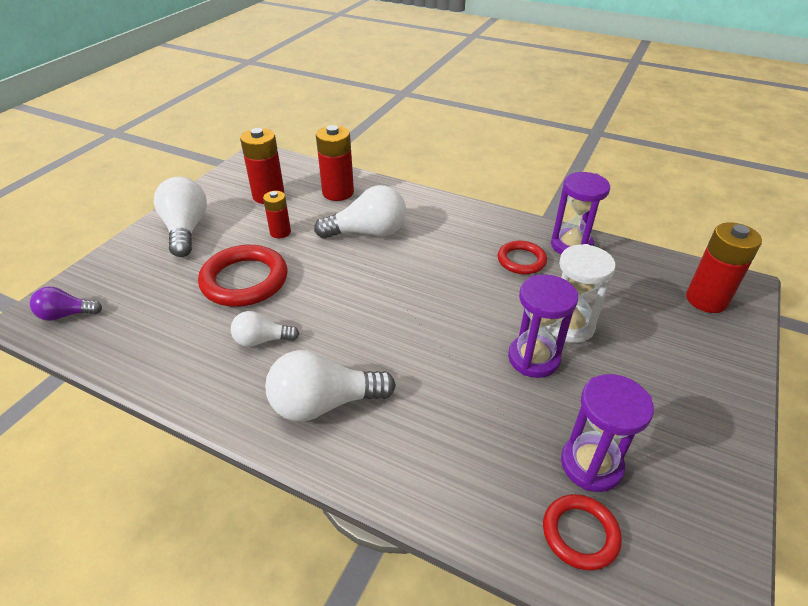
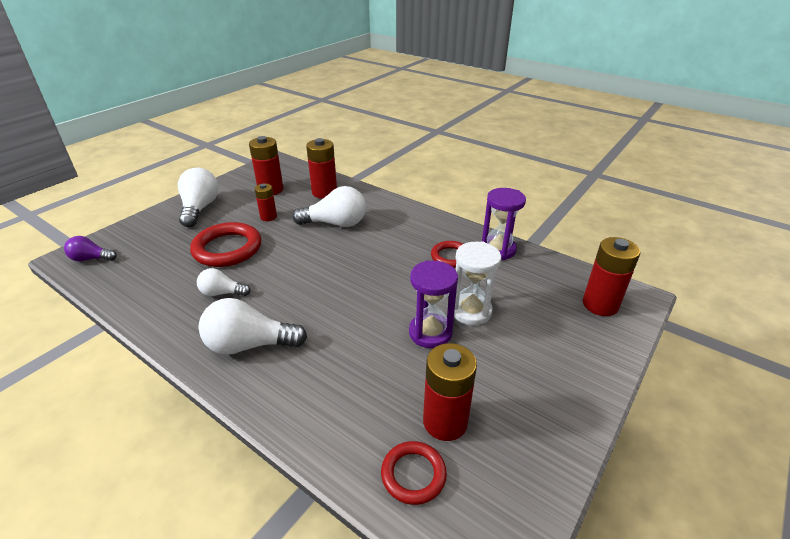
camera: 10 degrees right, 5 degrees down
purple hourglass [561,374,654,492] -> red battery [423,343,477,441]

